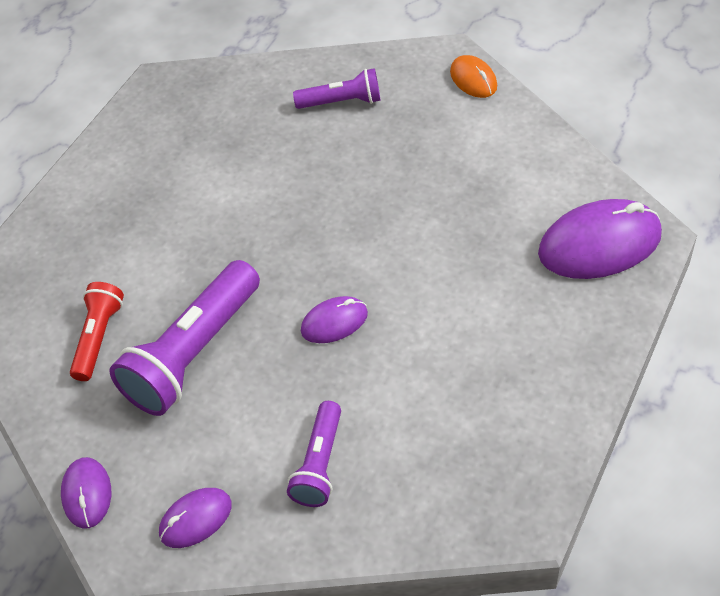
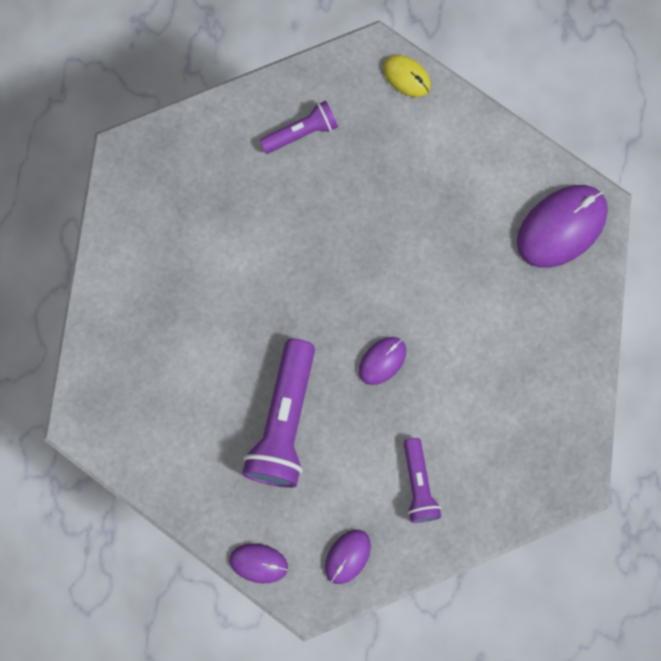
camera: 25 degrees left, 25 degrees up
purple mouse [61,457,111,529] -> purple mouse turned 45 degrees counterclockwise [230,543,288,583]
red flashlight [70,282,124,381] -> none
orange mouse [450,55,497,98] -> yellow mouse [383,55,431,97]

